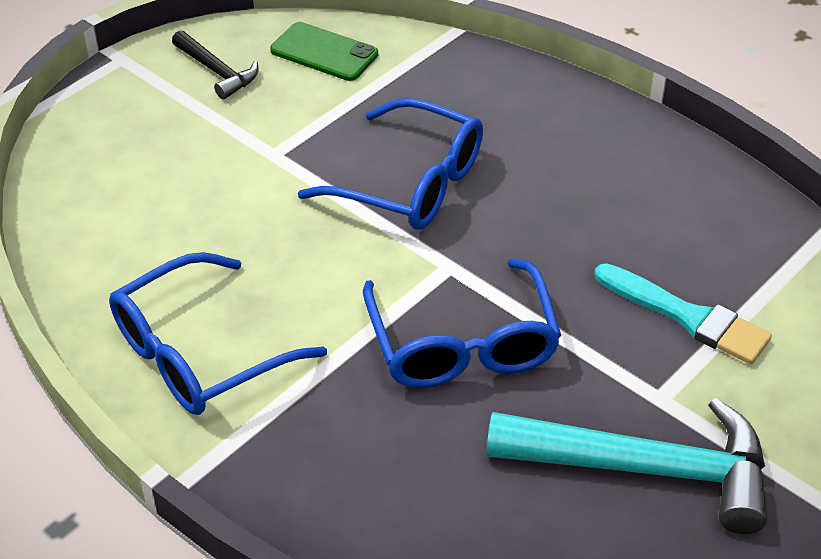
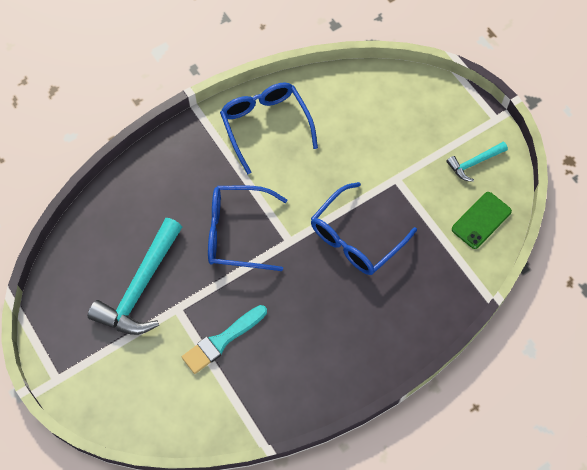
camera: 105 degrees right, 20 degrees up
black hammer [172,30,259,99] -> turquoise hammer [446,142,508,182]

